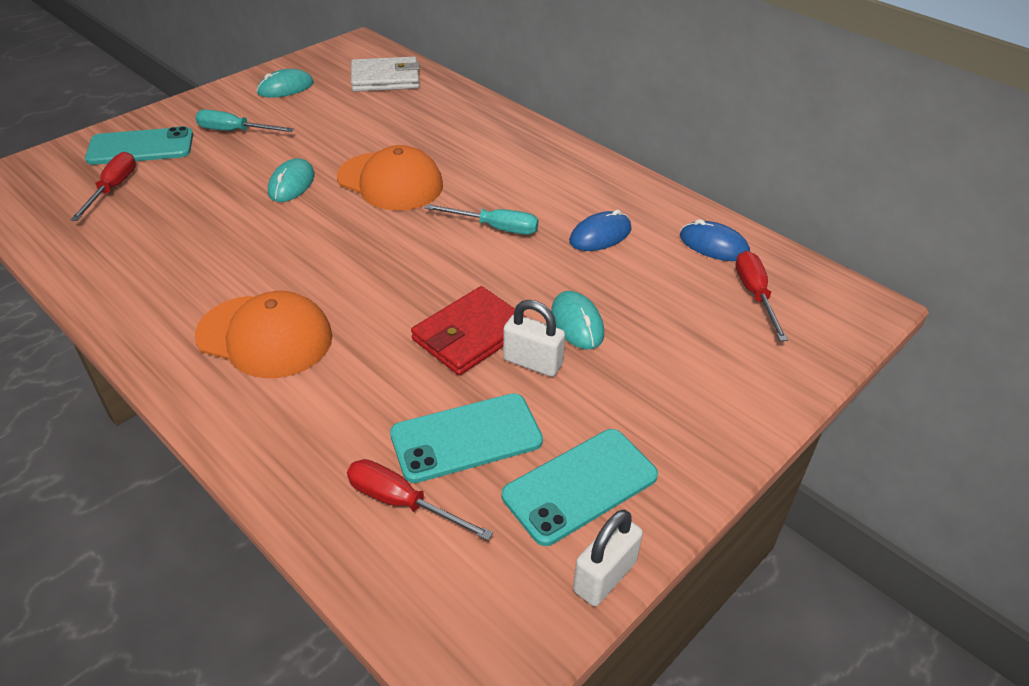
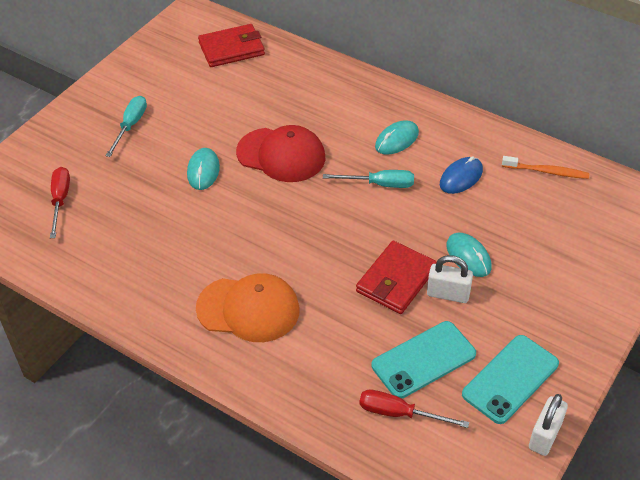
camera: 10 degrees left, 5 degrees up
turquoise phone [85,126,193,165] -> none
turquoise screwdriver [195,110,294,132] -> turquoise screwdriver turned 105 degrees clockwise [105,96,147,157]
turquoise mouse [257,69,313,98] -> turquoise mouse moved to [375,120,419,155]
orange cap [337,145,443,211] -> red cap [236,125,325,182]
white wallet [351,57,420,92] -> red wallet [198,24,265,67]
blue mouse [680,219,750,261] -> orange toothbrush [502,156,589,179]
red screwdriver [736,251,788,341] -> none

